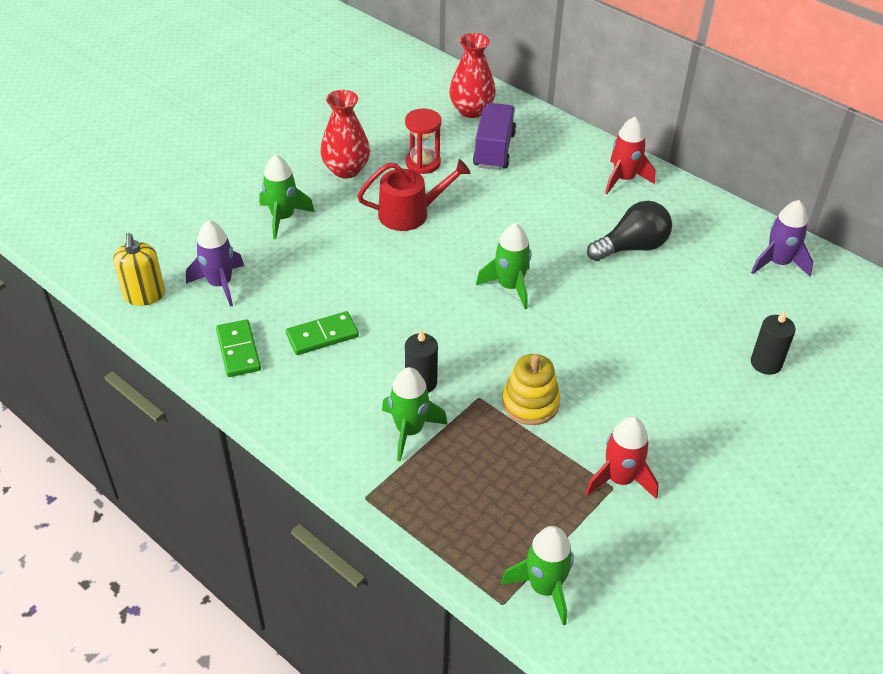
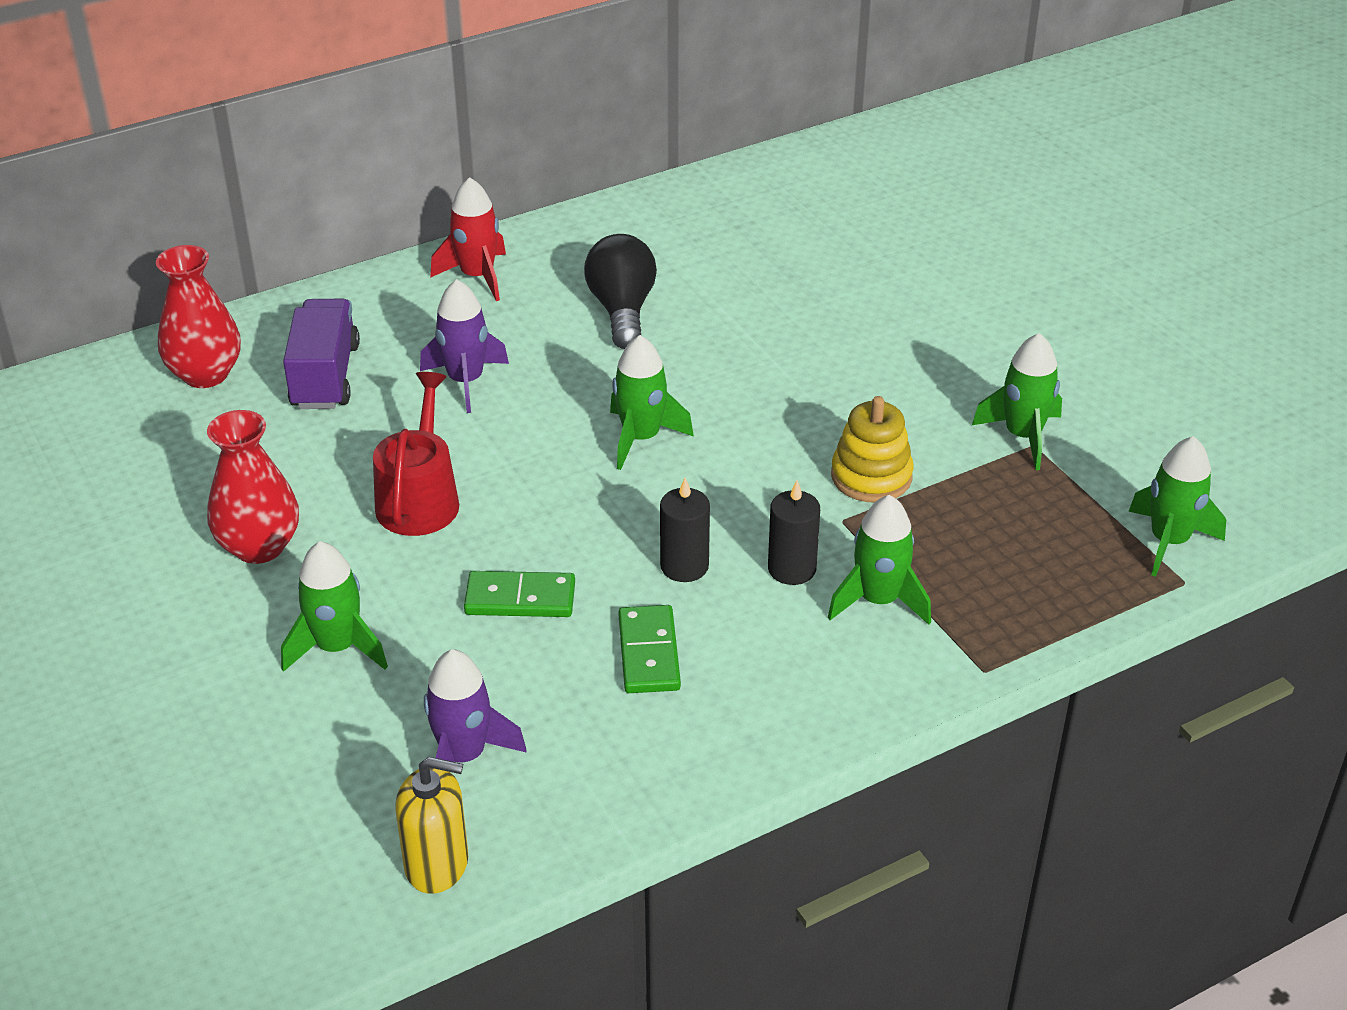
camera: 70 degrees left, 5 degrees down
green domino [216,319,261,377] -> green domino moved to [464,571,575,617]
red hourglass [405,108,442,174] -> none
purple truck [473,103,516,170] -> purple truck turned 60 degrees clockwise [283,299,360,409]
red rocket [586,416,659,499] -> green rocket [972,333,1062,470]
purple rocket [751,200,813,276] -> purple rocket moved to [420,279,509,413]
black candle [751,310,796,375] -> black candle moved to [660,478,710,582]

